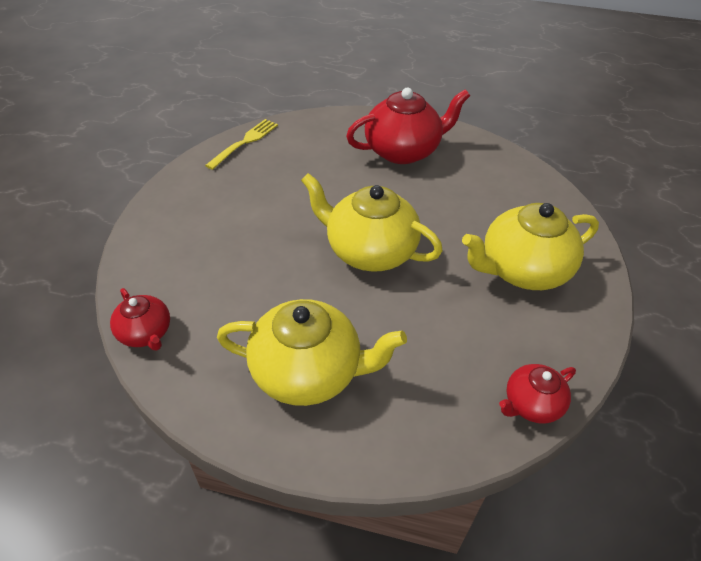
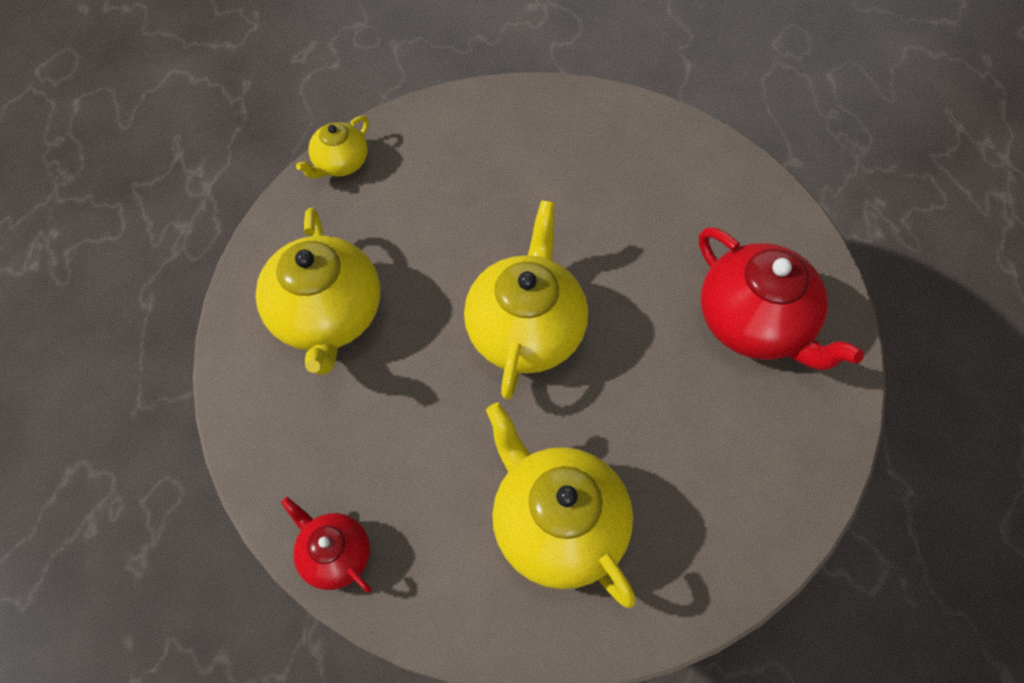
camera: 75 degrees right, 15 degrees up
red teapot [110,288,170,351] -> yellow teapot [296,116,369,179]
yellow fork [205,119,278,170] -> none

